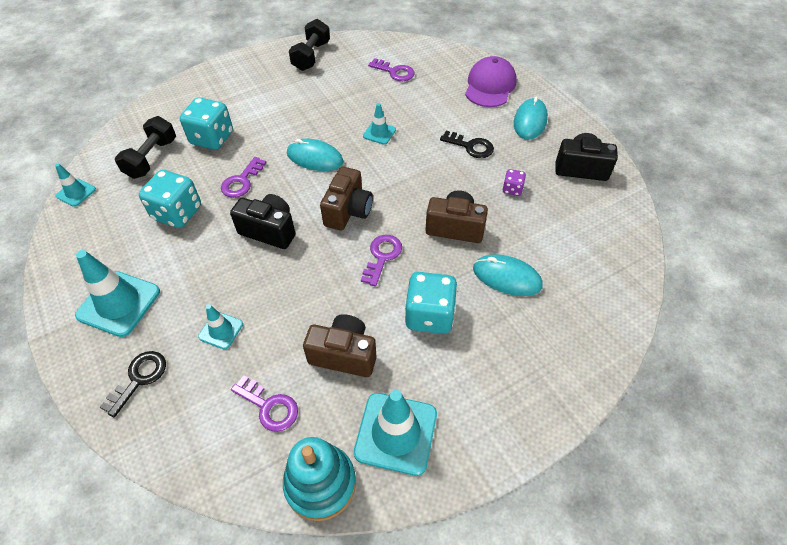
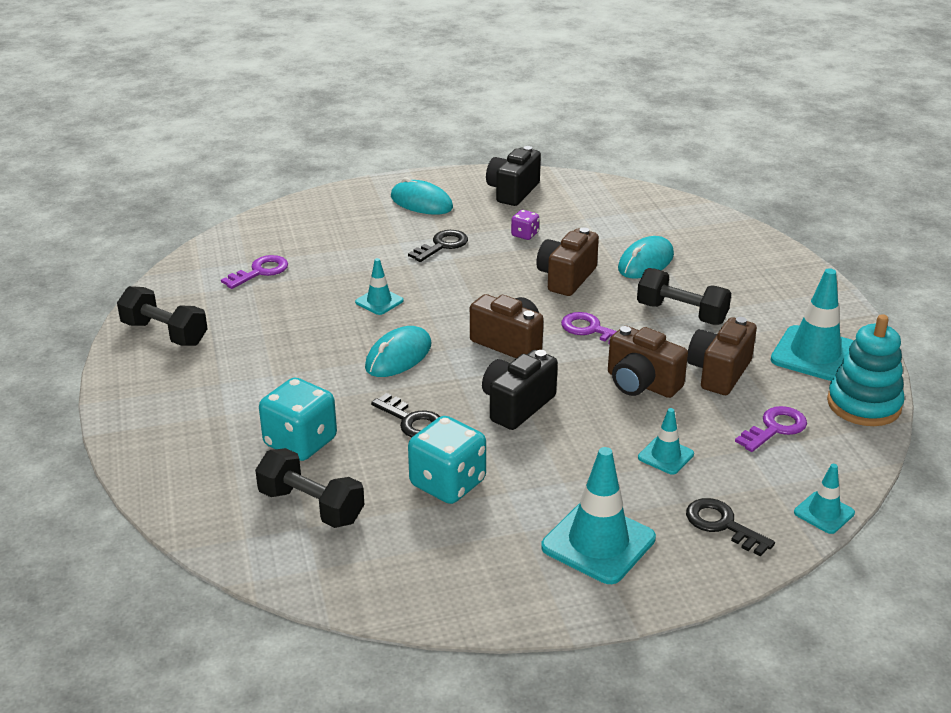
camera: 75 degrees left, 20 degrees down
turquoise traffic cone [55,164,96,207] -> turquoise traffic cone moved to [794,464,855,534]
purple key [221,157,267,198] -> black key [371,393,440,438]
turquoise dice [405,272,458,334] -> black dumbbell [637,268,731,325]
purple cap [465,56,517,107] -> none
none -> brown camera [608,326,688,398]

